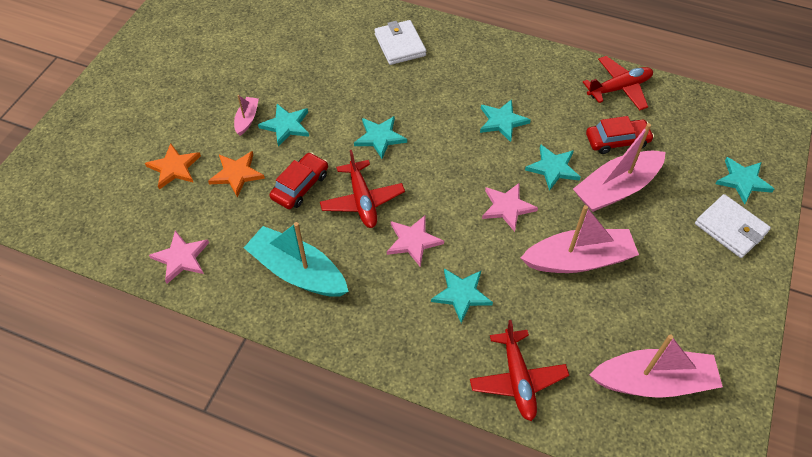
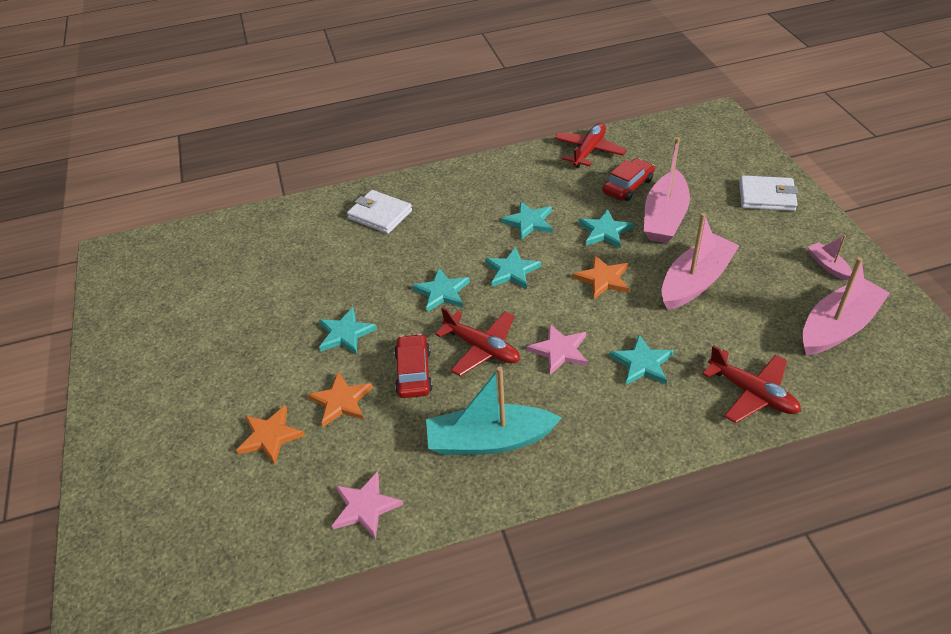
camera: 35 degrees left, 10 degrees down
pink boat [234,95,259,136] -> pink boat moved to [808,235,852,280]
pink star [482,183,538,232] -> orange star [573,255,629,299]
turquoise star [715,157,774,204] -> turquoise star moved to [485,247,541,289]

